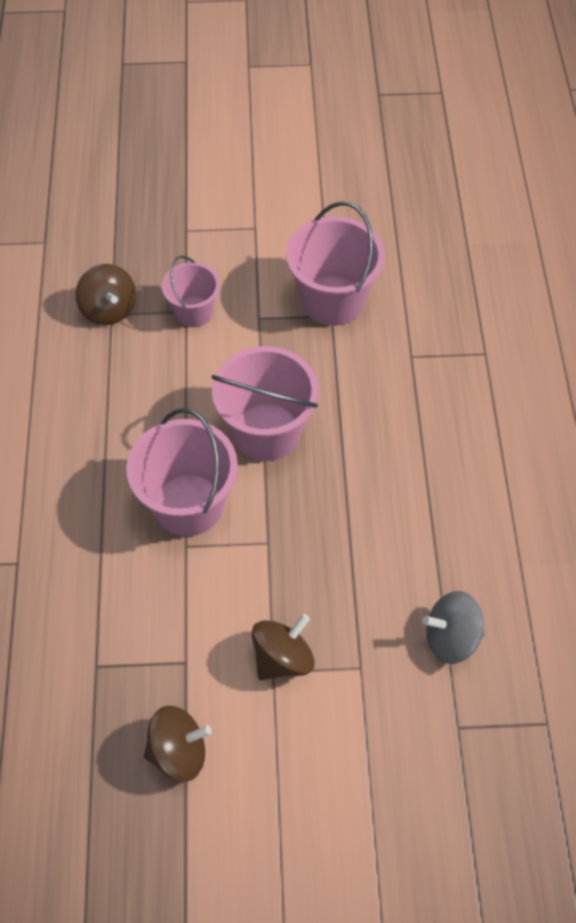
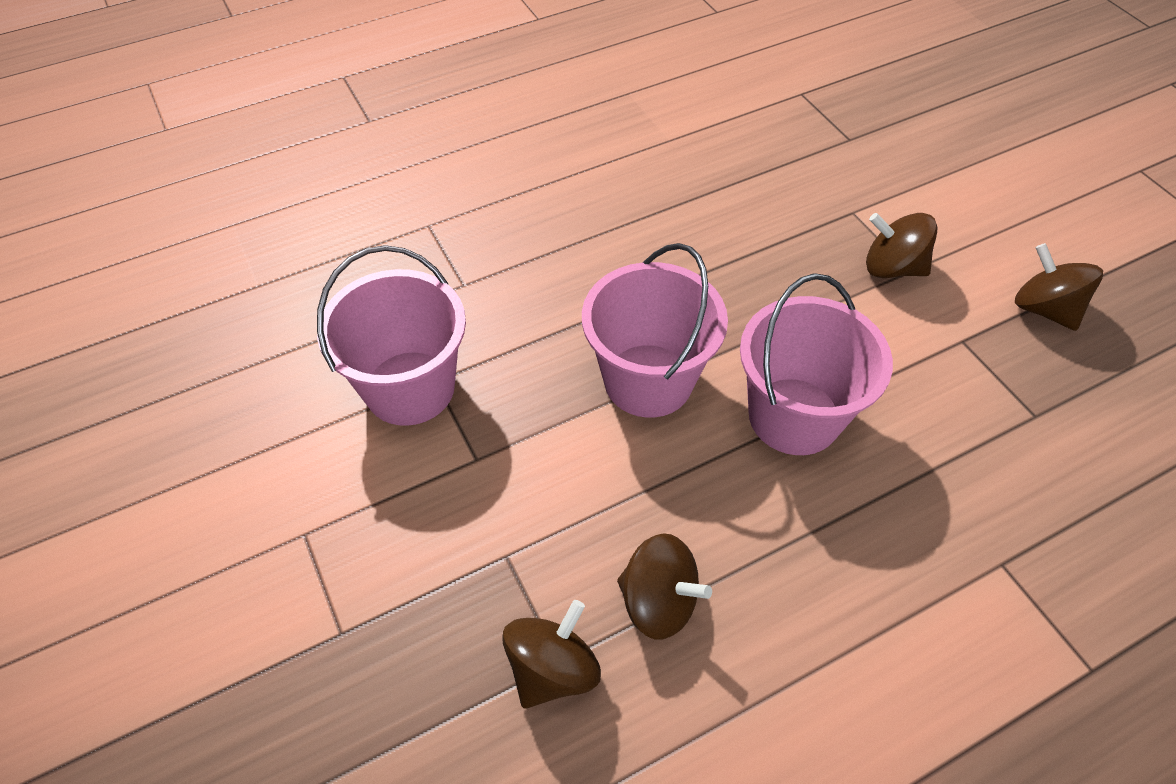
camera: 115 degrees left, 5 degrees down
pink bucket [162,256,220,327] -> none
grey spinning top [422,591,485,664] -> none
none -> brown spinning top [617,533,712,640]

